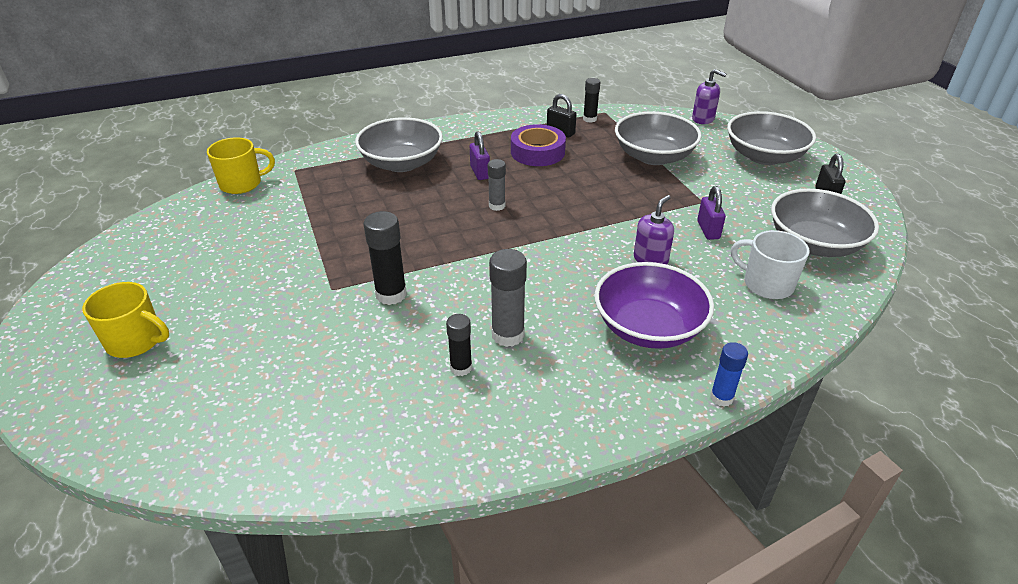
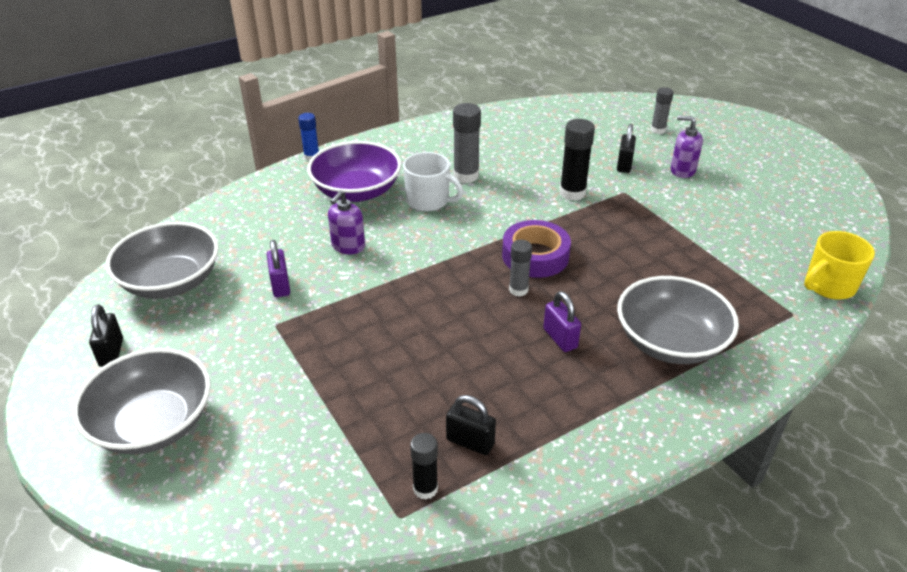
camera: 170 degrees right, 0 degrees up
yellow mug [82,282,169,358] -> none
black glue stick [446,314,472,376] -> none
purple tape [511,124,566,166] -> purple tape moved to [502,220,571,278]
grey bowl [615,111,702,165] -> none
purple soap dispenser [692,69,727,124] -> purple soap dispenser moved to [671,116,703,178]
white mug [731,230,809,299] -> white mug moved to [403,152,463,211]
none -> black padlock [617,124,636,173]
none -> grey glue stick [651,87,673,134]

